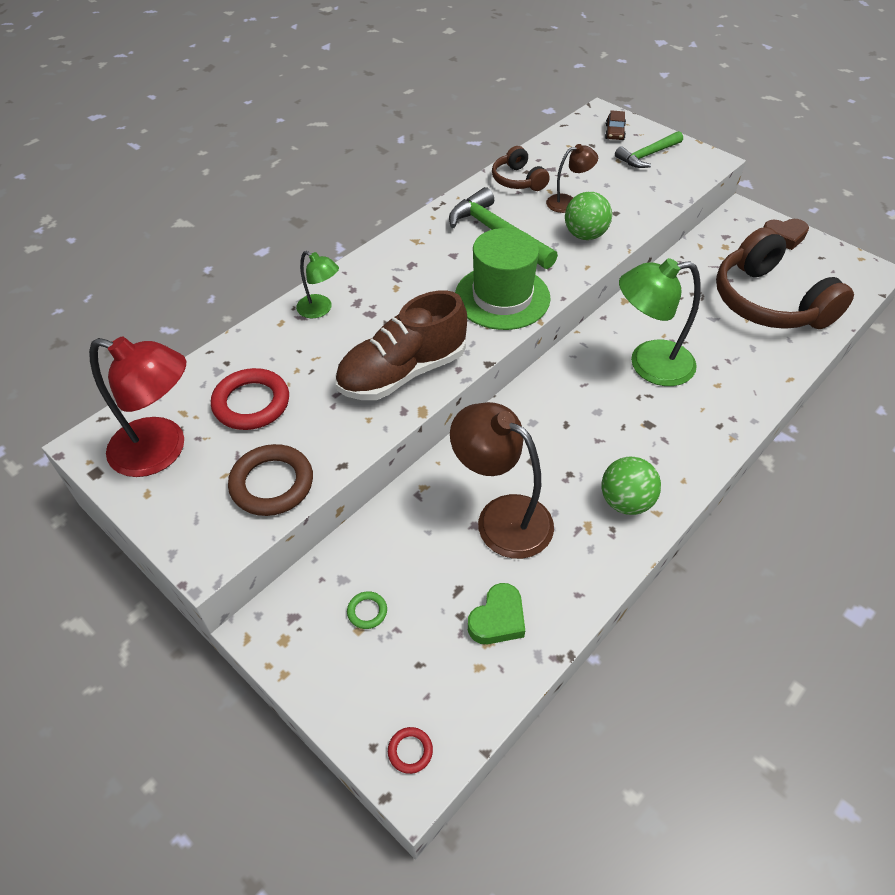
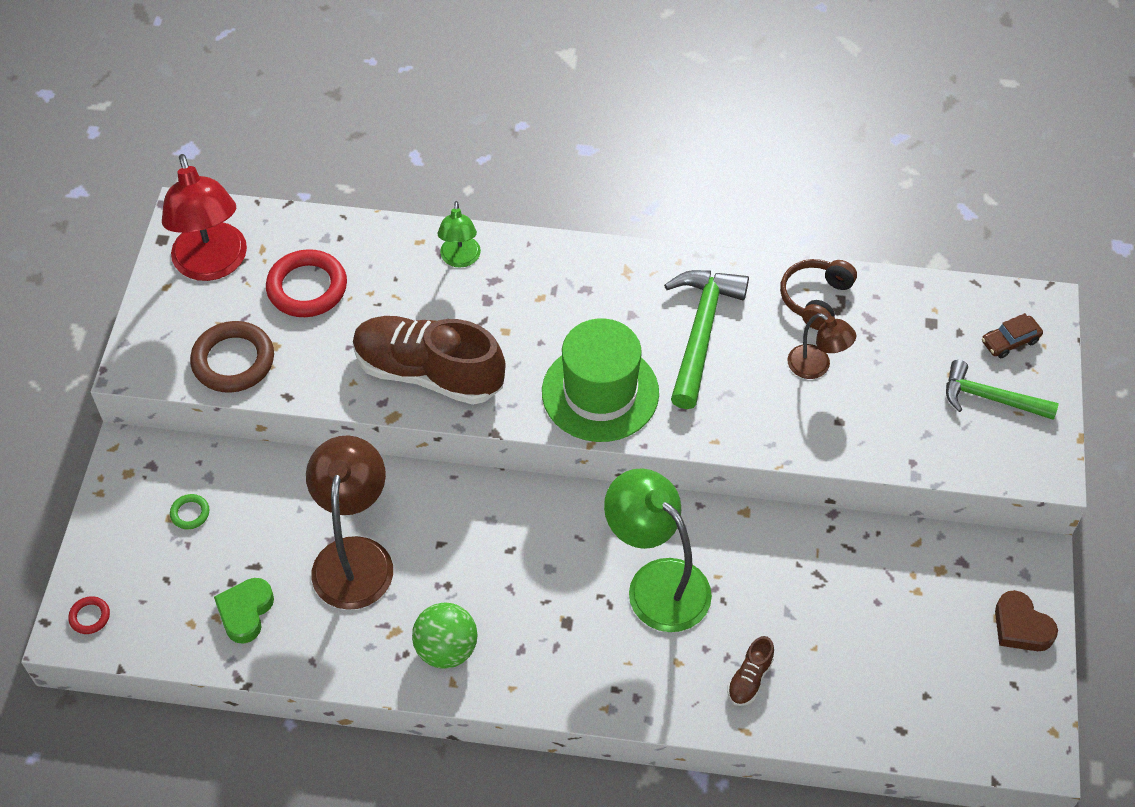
camera: 55 degrees right, 5 degrees up
green heart [468,583,525,644] -> green heart turned 105 degrees clockwise [214,578,274,644]
green ball [565,192,612,240] -> none
brown headphones [716,227,854,329] -> none
none -> brown shoe [727,636,774,706]

